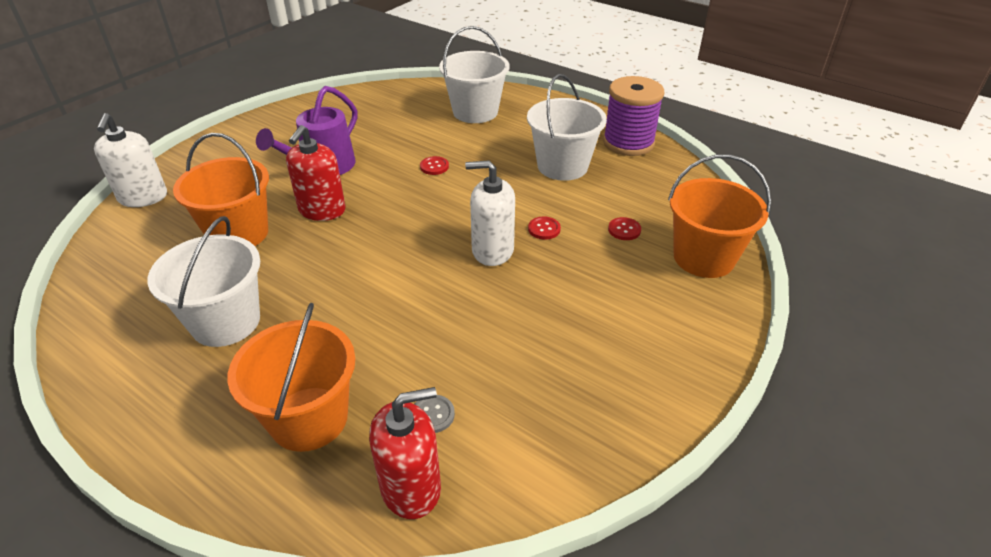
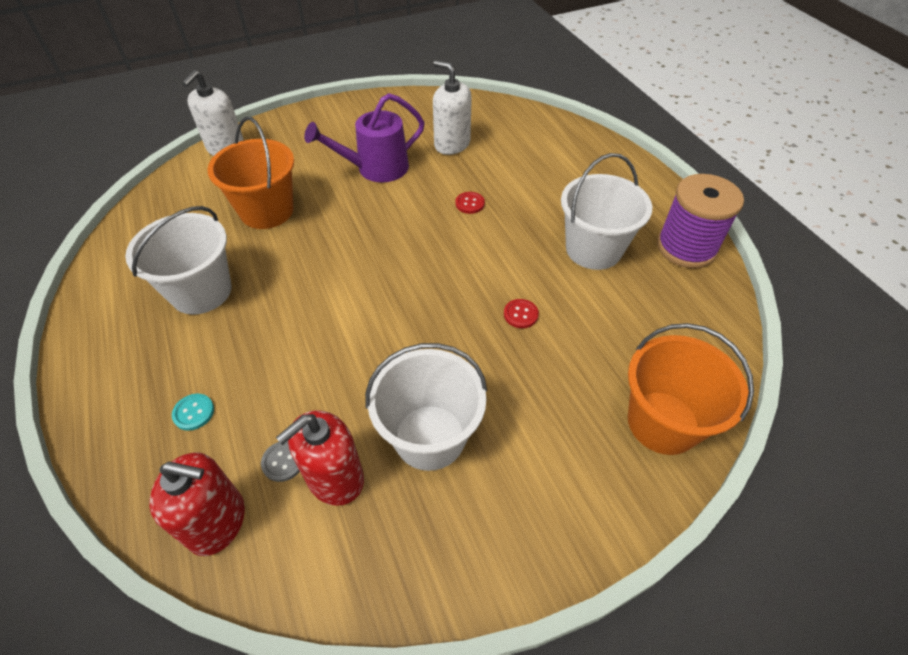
camera: 30 degrees right, 10 degrees up
orange bucket [227,303,355,452] -> turquoise button [172,394,214,431]
red soap dispenser [286,125,345,221] -> red soap dispenser moved to [276,410,364,506]
white bucket [439,26,510,123] -> white bucket moved to [365,343,487,471]
white soap dispenser [465,160,515,266] -> white soap dispenser moved to [433,60,472,155]
red button [608,217,641,240] -> none

